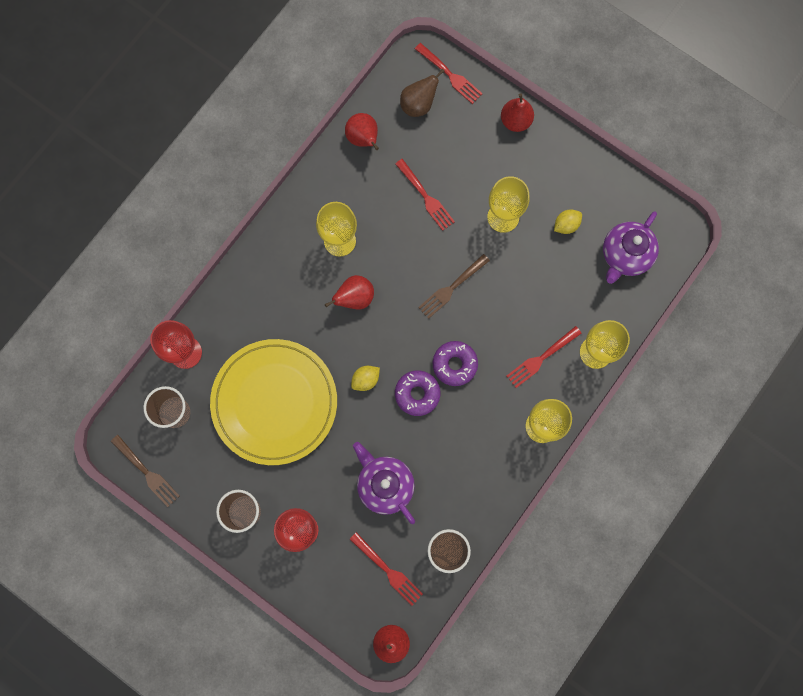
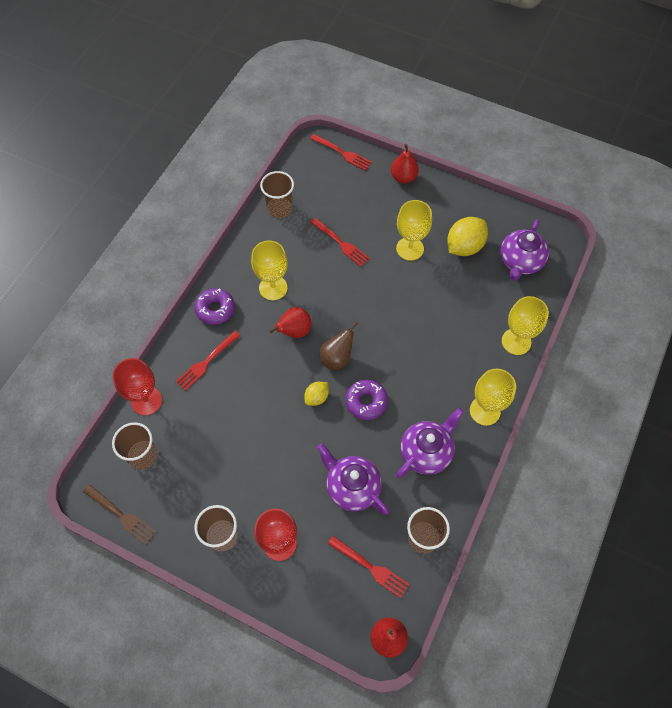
camera: 10 degrees left, 15 degrees down
yellow plate [210,339,337,465] -> none
red pear [345,113,379,150] -> brown cup [260,171,294,218]
brown pear [400,69,445,117] -> brown pear moved to [320,321,358,370]
brown fork [418,254,490,319] -> none
purple donut [433,341,478,386] -> purple donut moved to [194,288,235,325]
red fork [507,326,582,388] -> red fork moved to [175,331,240,391]
yellow lemon [554,209,582,234] -> yellow lemon [447,217,488,256], size x1.82
none -> purple teapot [396,408,464,478]

